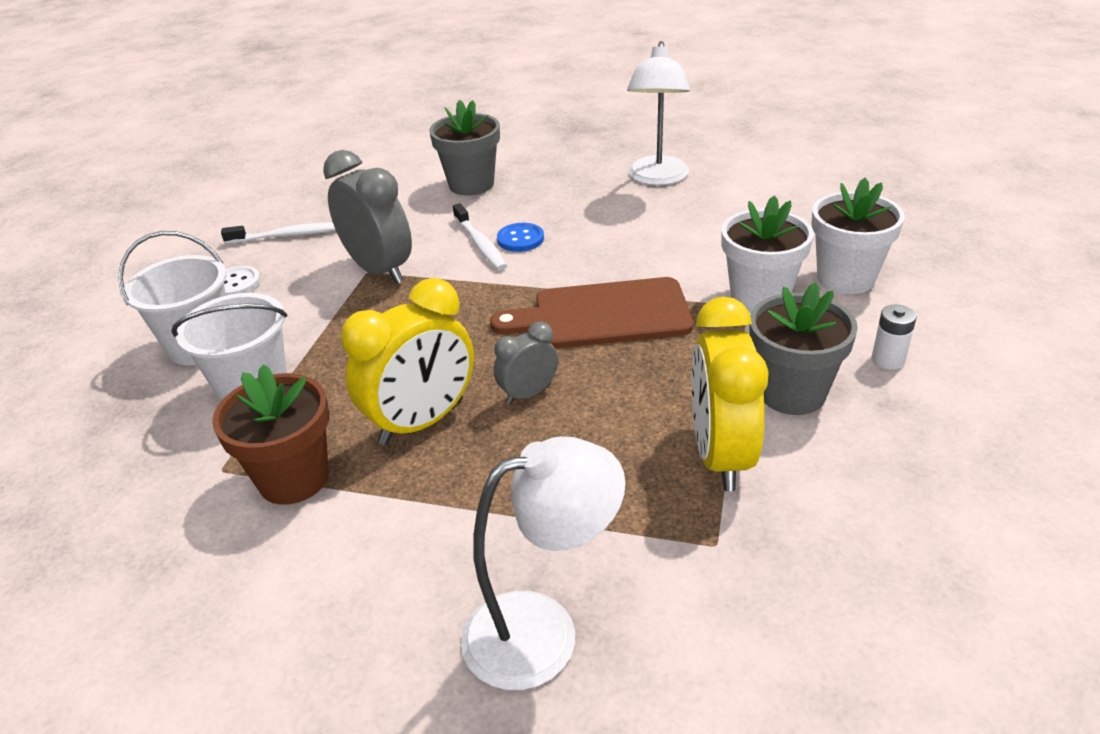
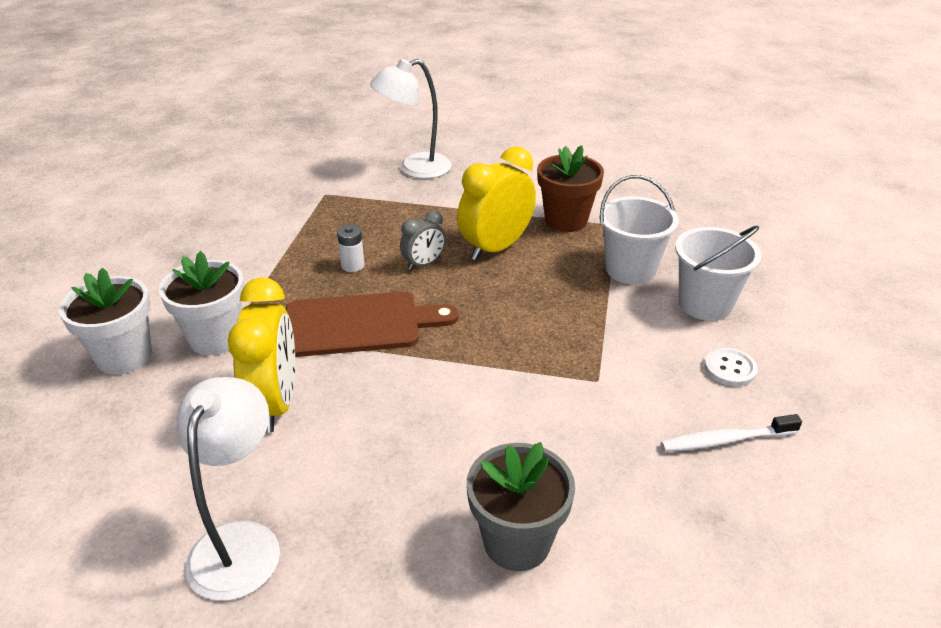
camera: 175 degrees right, 0 degrees up
grey clock [323,150,412,284] -> none
white toothbrush [453,203,507,270] -> none
blue button [497,223,544,252] -> none
yellow clock [692,297,768,491] -> yellow clock moved to [227,277,295,432]
grey flower pot [749,282,858,415] -> none
white battery [872,305,917,370] -> white battery moved to [337,225,365,272]

